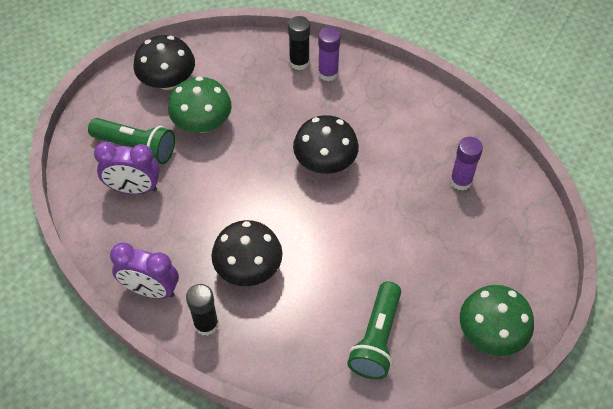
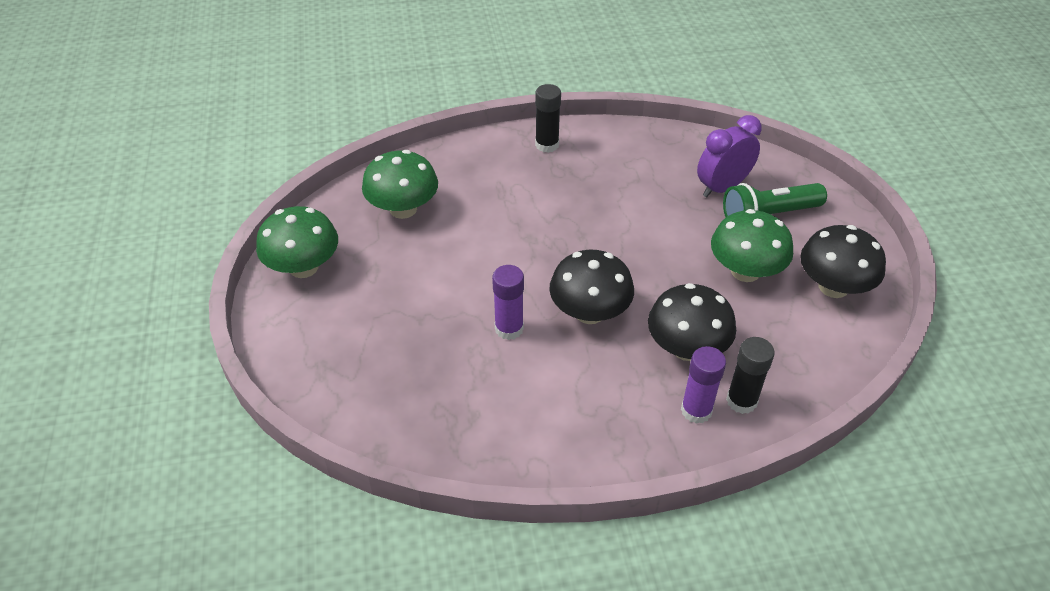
camera: 140 degrees right, 10 degrees down
purple clock [110,243,179,299] -> none
black mushroom [212,220,282,286] -> black mushroom moved to [648,283,736,361]
green flashlight [347,281,401,379] -> green mushroom [362,150,438,219]
purple glue stick [450,137,483,191] -> purple glue stick moved to [492,265,524,340]

